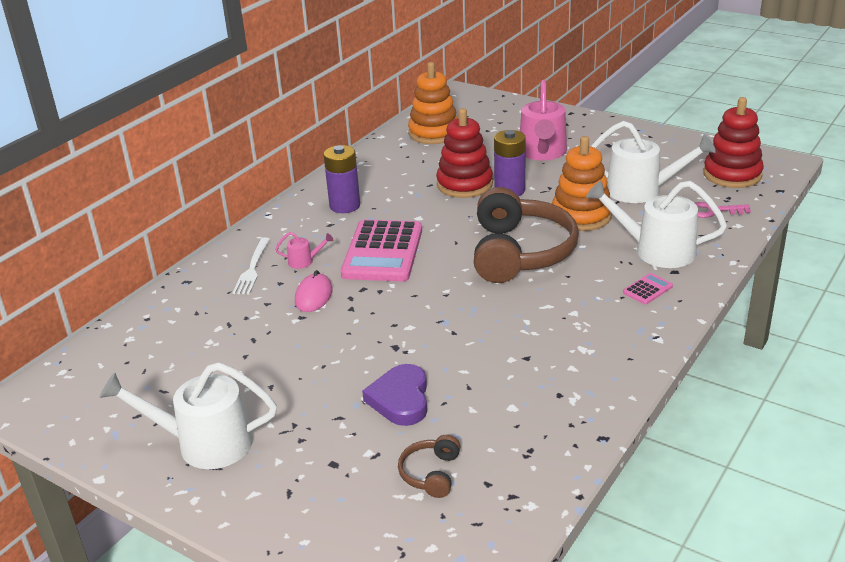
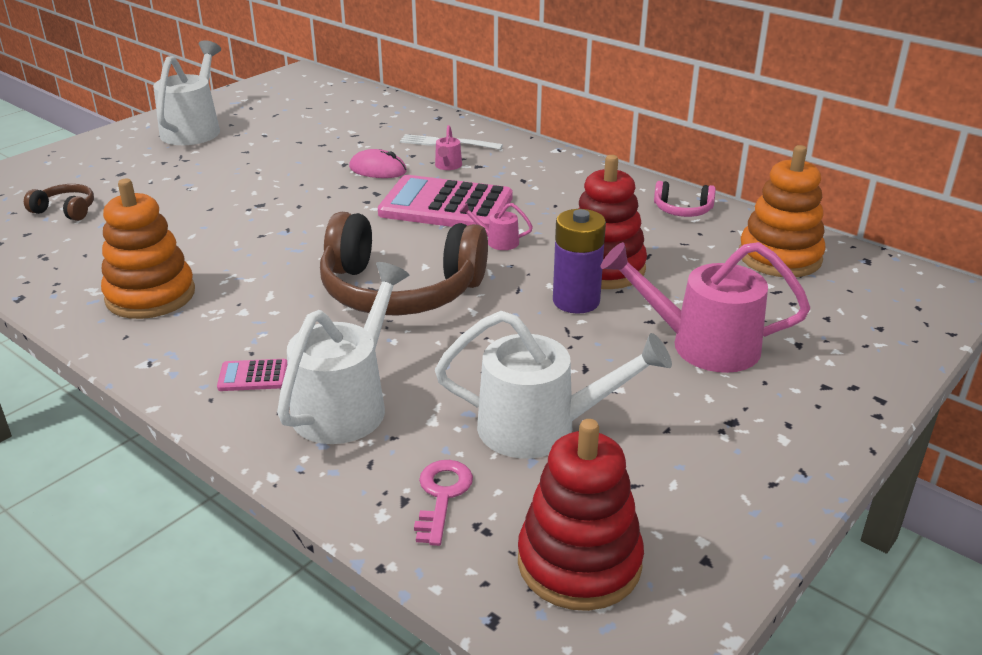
camera: 95 degrees right, 0 degrees up
purple battery [324,145,360,213] -> none
purple heart [362,364,427,426] -> none
orange stacking toy [552,136,612,231] -> orange stacking toy moved to [101,179,195,319]
white watering can [591,121,716,203] -> white watering can turned 105 degrees counterclockwise [435,311,672,458]
pink calculator [623,273,673,304] -> pink calculator turned 120 degrees clockwise [217,359,287,391]
none -> pink watering can [459,203,533,250]
none -> pink headphones [654,181,716,217]

